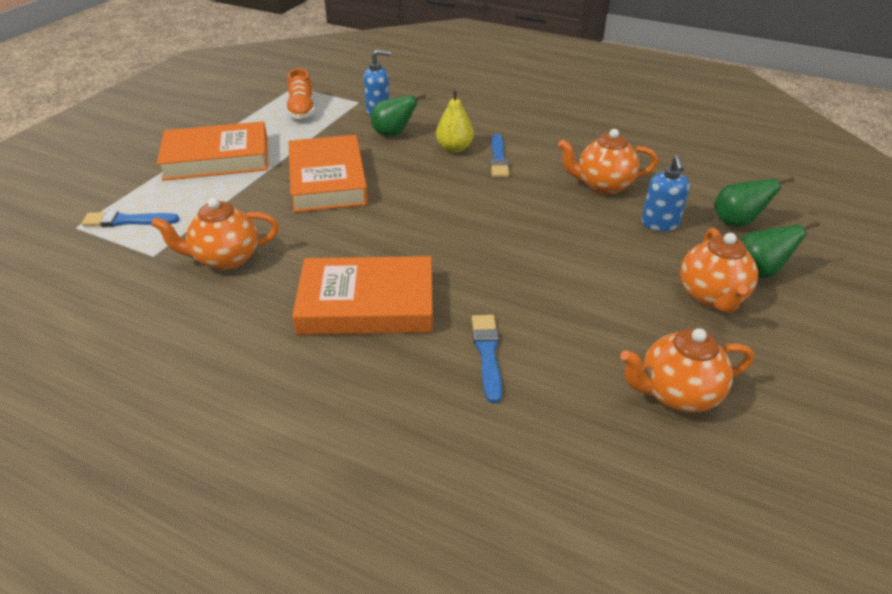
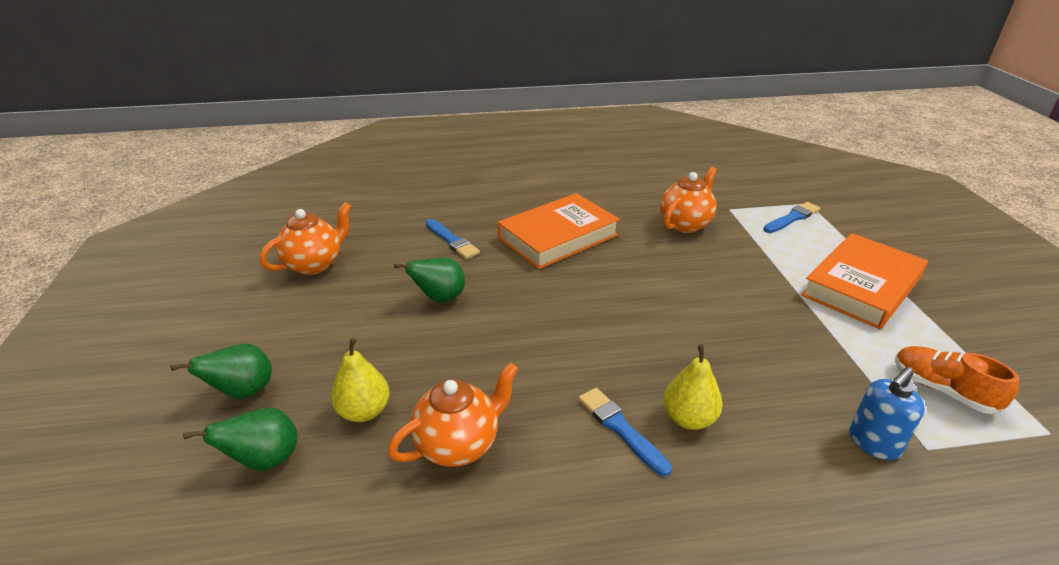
camera: 145 degrees right, 5 degrees down
orange book [289,135,368,212] -> none
green pear [371,94,426,136] -> green pear moved to [394,258,465,302]
blue soap dispenser [642,155,690,231] -> yellow pear [331,338,389,422]
orange teapot [680,228,758,313] -> none

